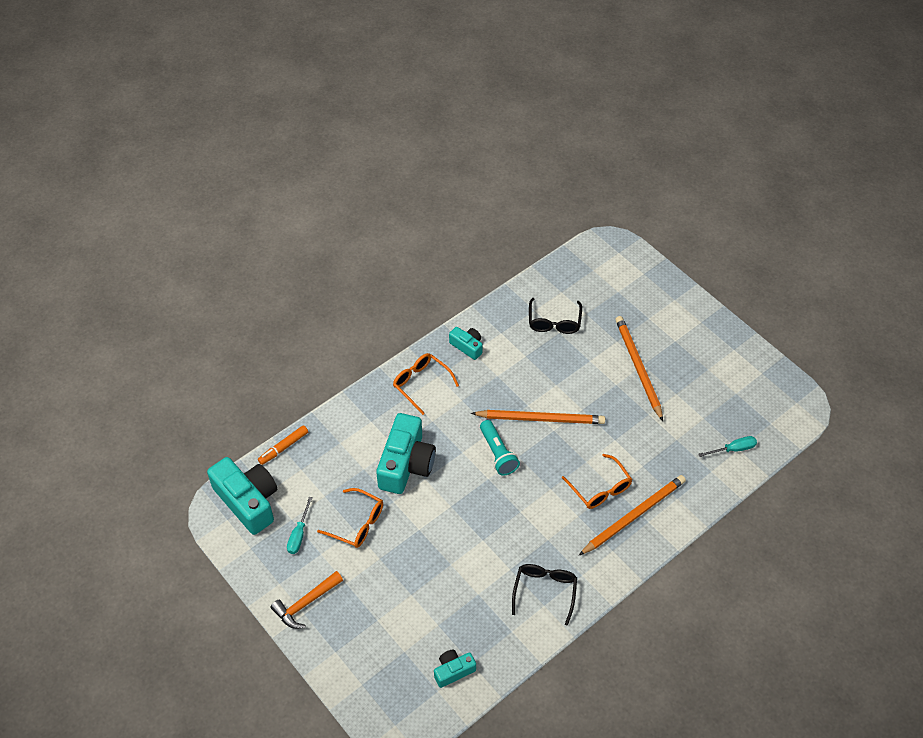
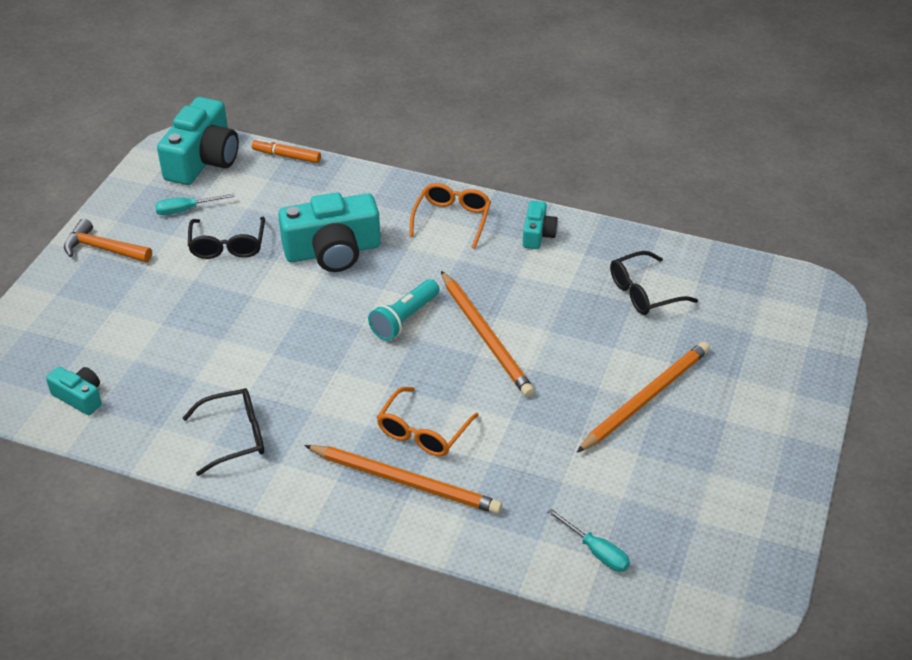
camera: 60 degrees right, 10 degrees down
orange glasses [317,488,383,548] -> black glasses [188,217,265,259]

